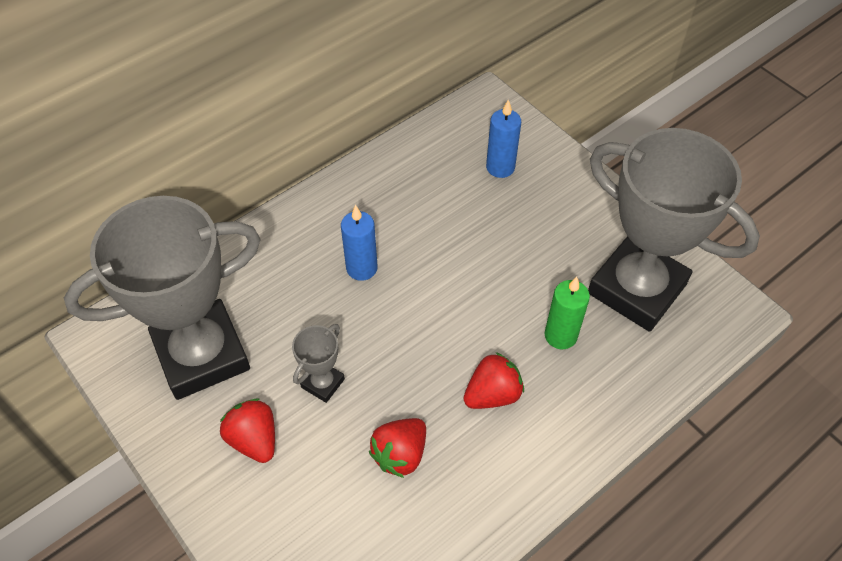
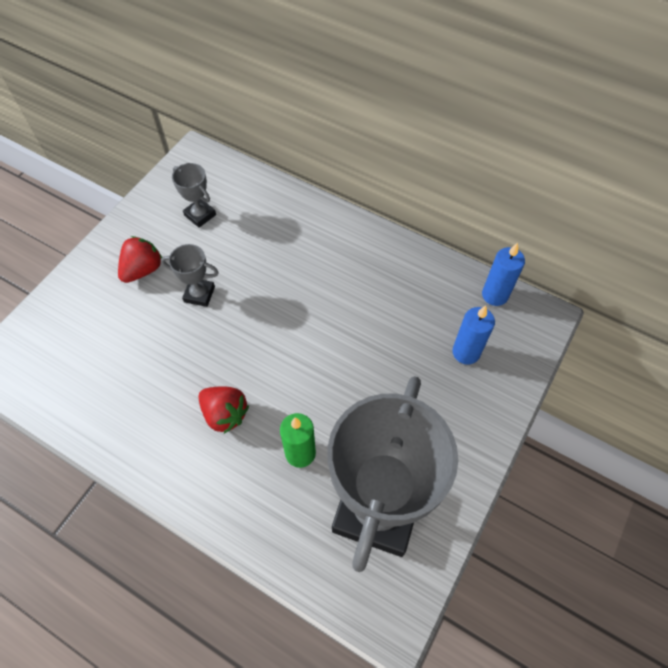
camera: 70 degrees right, 5 degrees up
grey trophy [64,196,261,400] -> grey trophy [172,163,216,228], size x0.41
blue candle [341,205,377,281] -> blue candle moved to [482,243,525,306]
red strawberry [369,418,426,478] -> none

